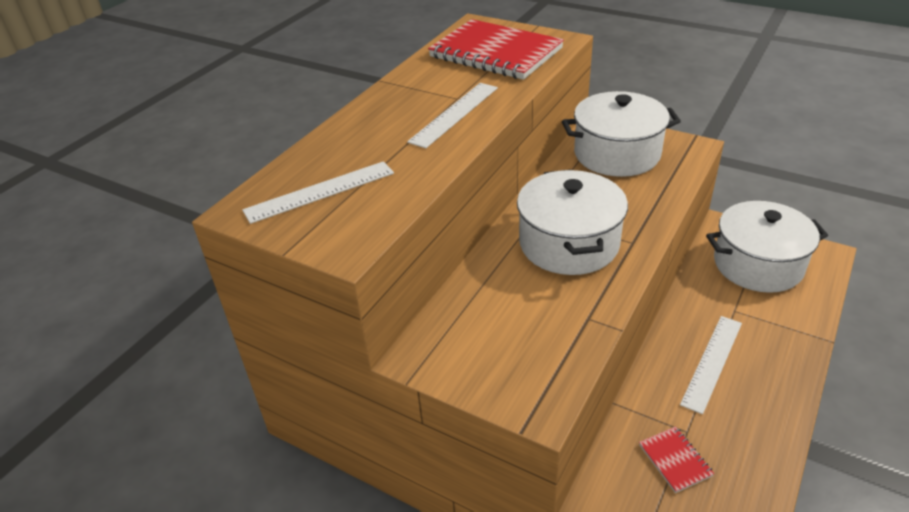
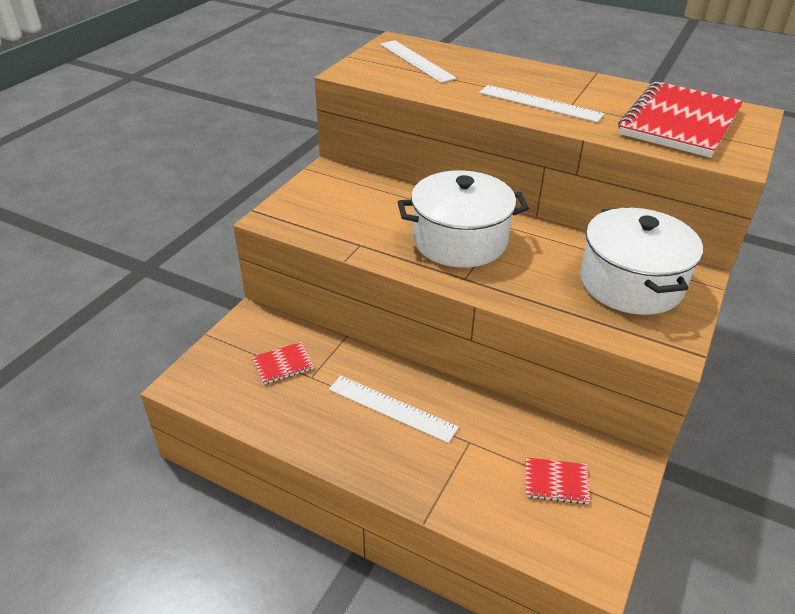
camera: 85 degrees right, 0 degrees up
white pot [706,201,828,293] -> red notebook [526,457,590,504]

